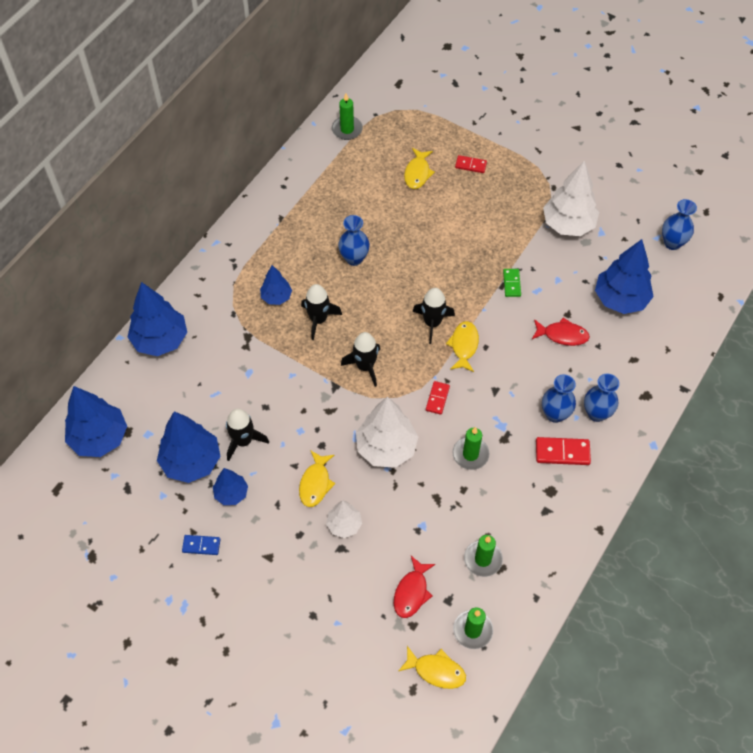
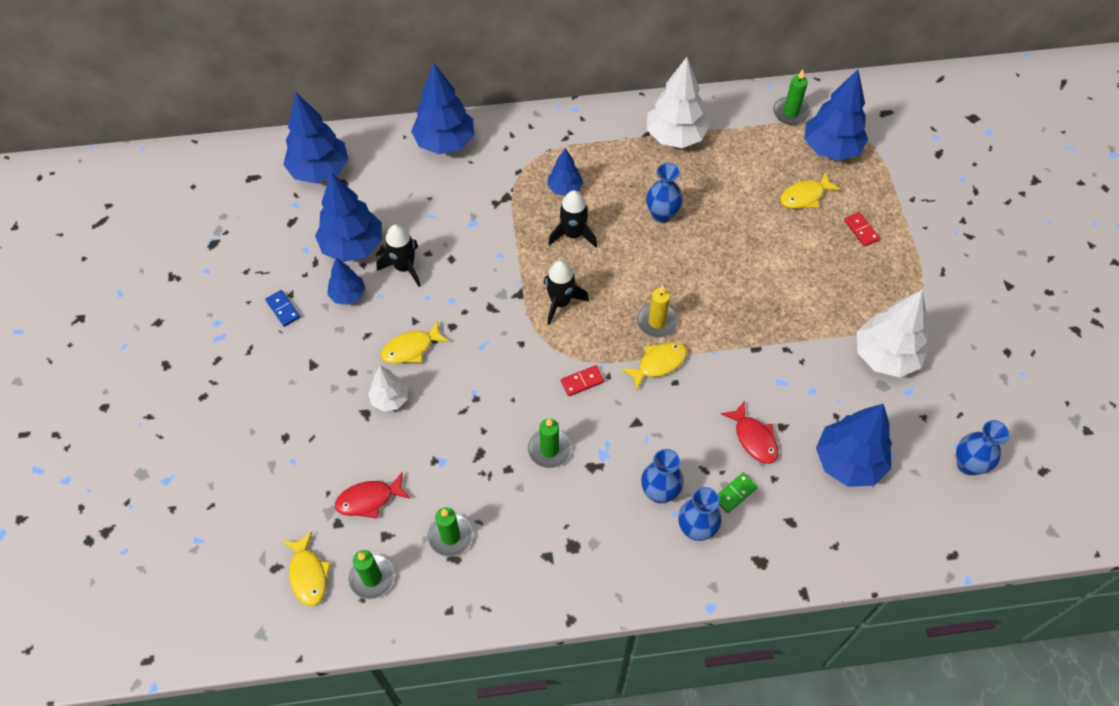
camera: 50 degrees right, 0 degrees up
white tree [356,397,418,468] -> white tree moved to [647,57,710,148]
black rocket [413,288,455,344] -> yellow candle [637,285,678,337]
green domino [503,269,521,297] -> green domino moved to [718,473,757,513]
red domino [536,437,591,465] -> none
none -> blue tree [804,70,868,161]

